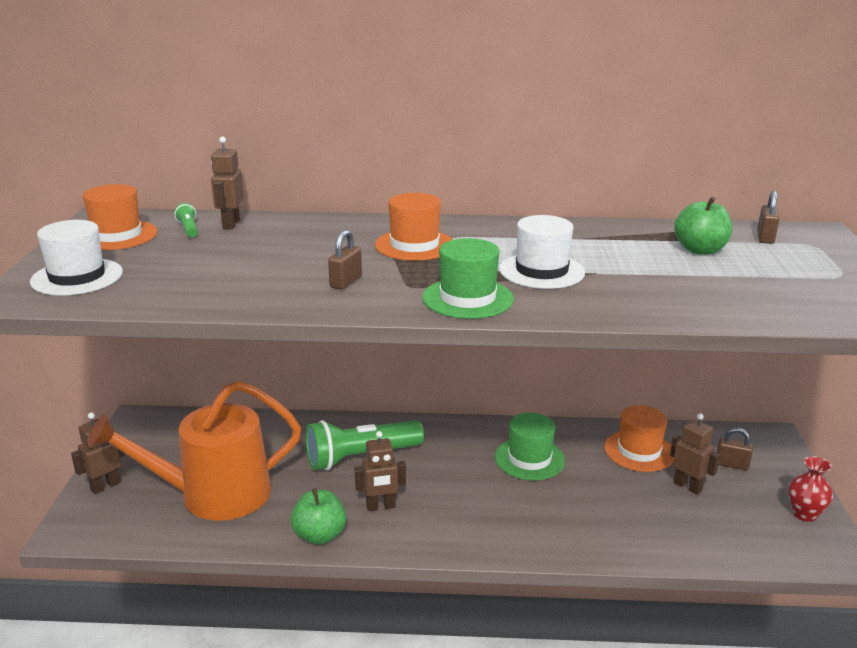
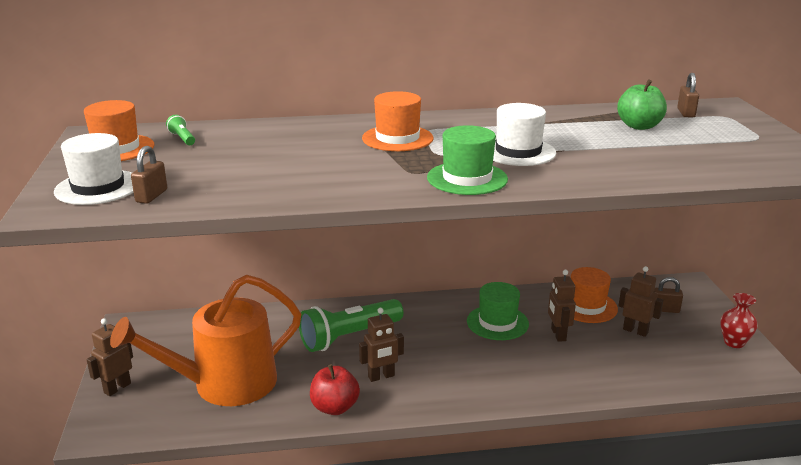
camera: 10 degrees left, 0 degrees up
brown robot [211,136,244,230] -> brown robot moved to [548,270,576,342]
green apple [291,488,346,545] -> red apple [310,364,360,415]
brown padlock [328,230,362,290] -> brown padlock moved to [131,146,167,204]

